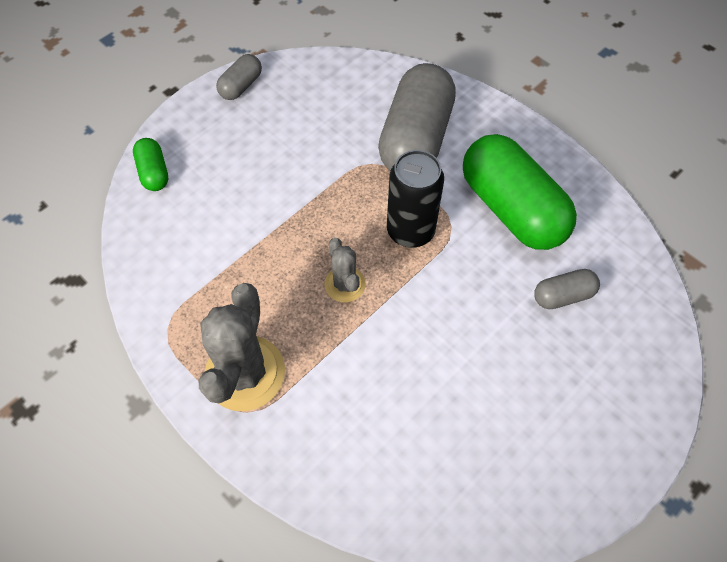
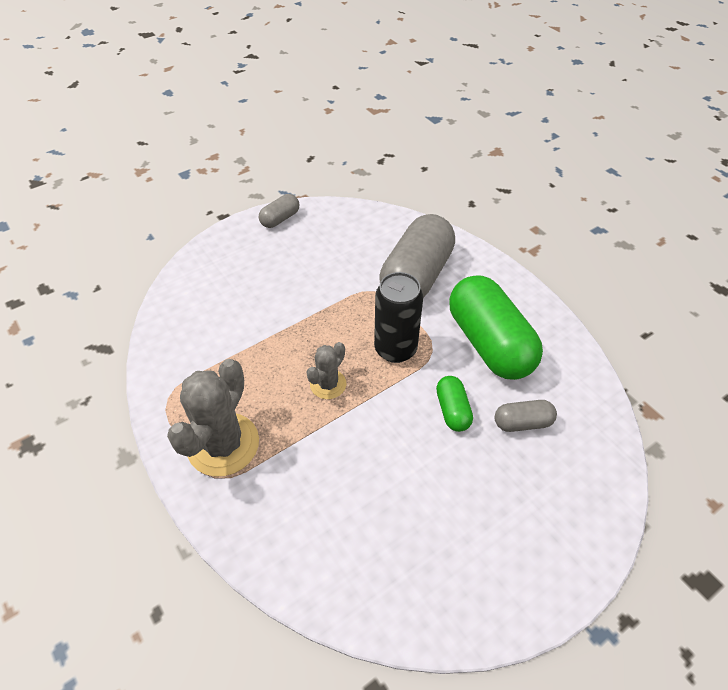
camera: 10 degrees right, 10 degrees down
green capsule [133,138,168,191] -> green capsule moved to [436,376,473,432]
grey cactus [324,238,366,302] -> grey cactus turned 45 degrees clockwise [306,342,347,399]

